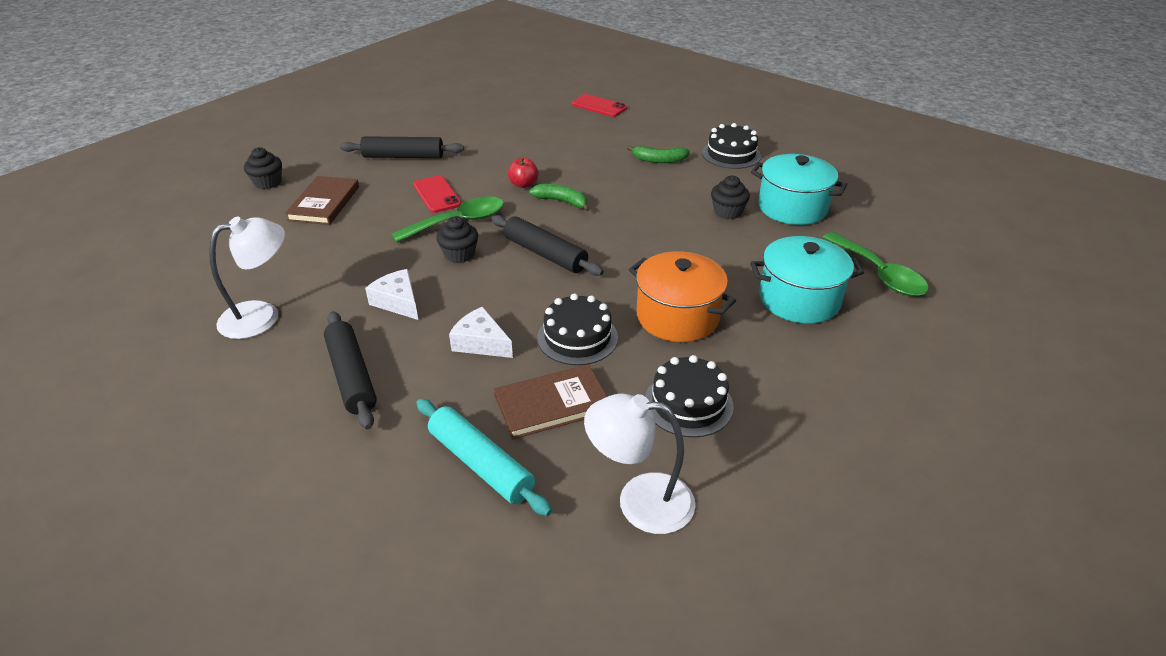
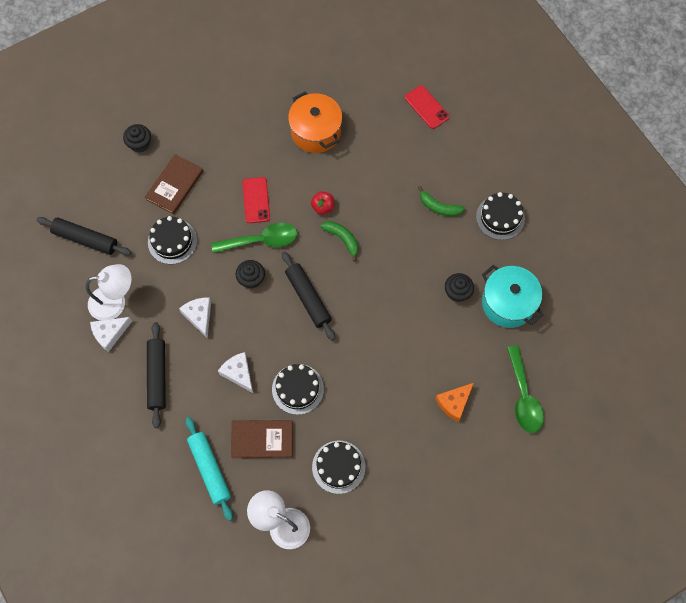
camera: 20 degrees right, 30 degrees up
black rolling pin [340,136,464,158] -> black rolling pin moved to [37,217,131,256]
orange pot [629,251,736,342] -> orange pot moved to [288,91,342,153]
turquoise pot [750,236,864,324] -> orange cheese [435,383,474,422]
none -> white cheese [90,317,132,352]
none -> black cake [148,216,197,264]

